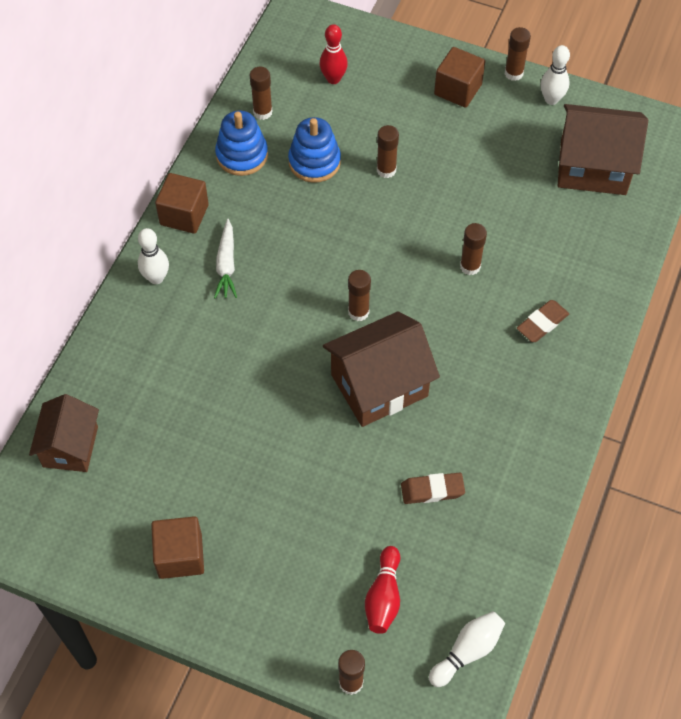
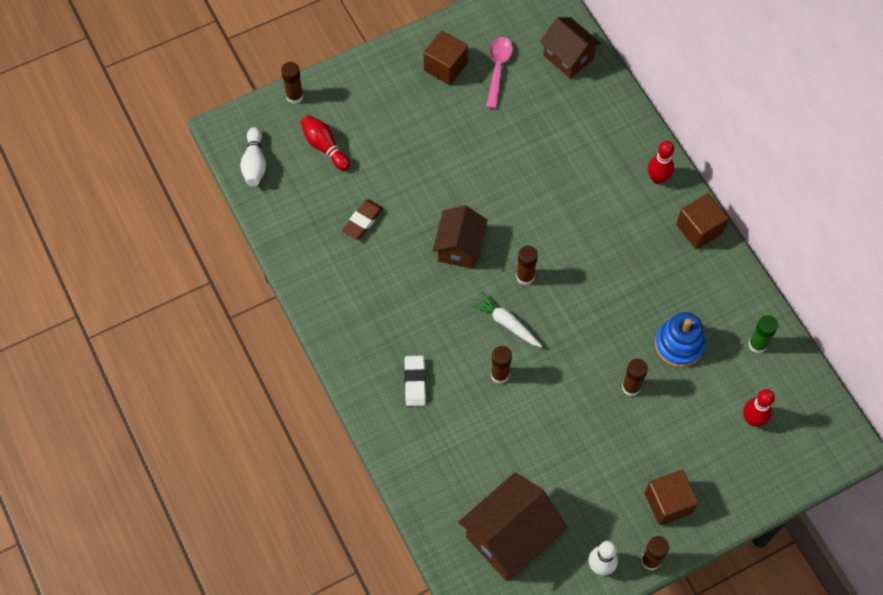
camera: 130 degrees right, 5 degrees up
white bowling pin [138,228,169,284] -> red bowling pin [648,141,674,184]
white carrot [214,219,237,299] -> white carrot moved to [470,291,542,347]
blue stacking toy [215,111,268,176] -> none
brown glue stick [250,67,273,120] -> green glue stick [748,315,778,354]
brown house [323,311,440,427] -> brown house [433,205,488,269], size x0.66
brown eraser [517,300,569,342] -> white eraser [404,356,426,406]
none -> pink spoon [486,37,513,109]

